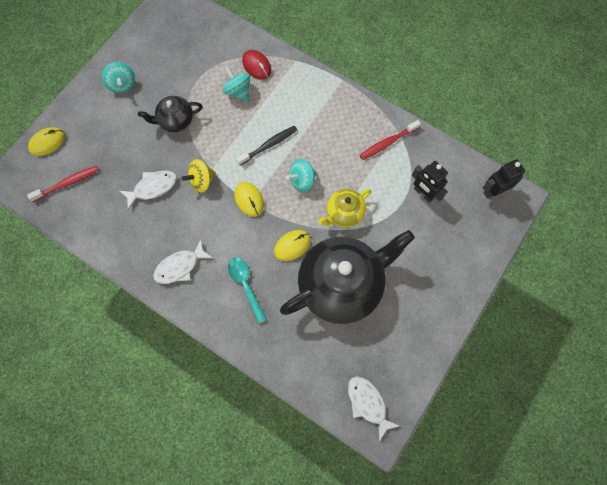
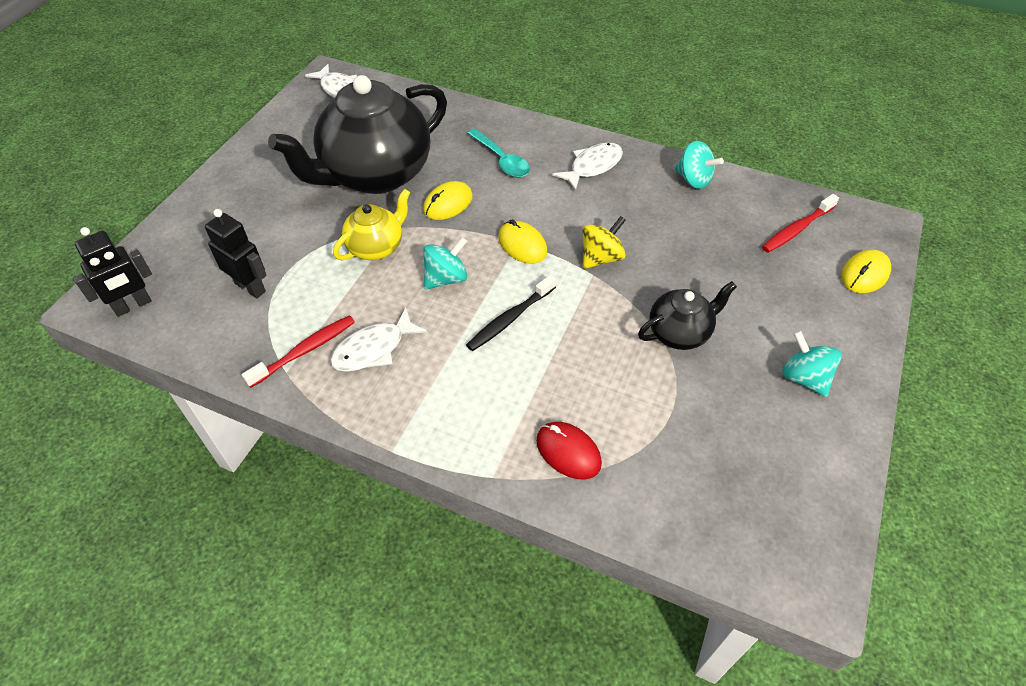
camera: 170 degrees right, 20 degrees down
white fish [120,170,177,210] -> white fish moved to [330,308,427,372]
turquoise spinning top [223,66,250,101] -> turquoise spinning top moved to [675,141,724,189]

